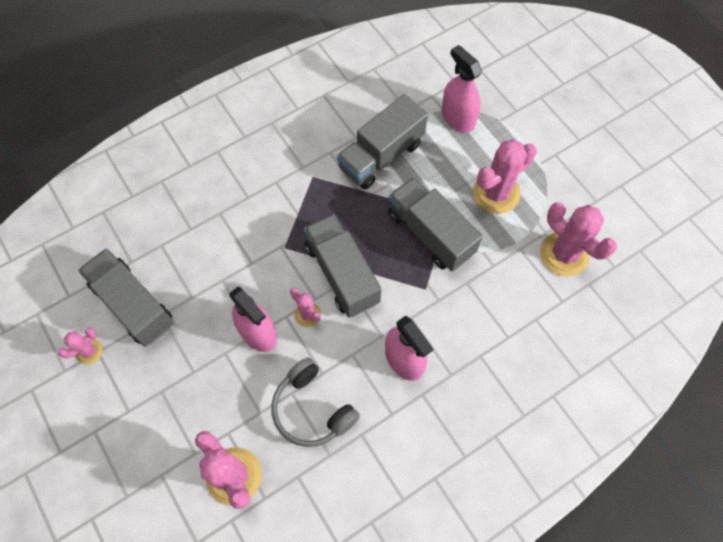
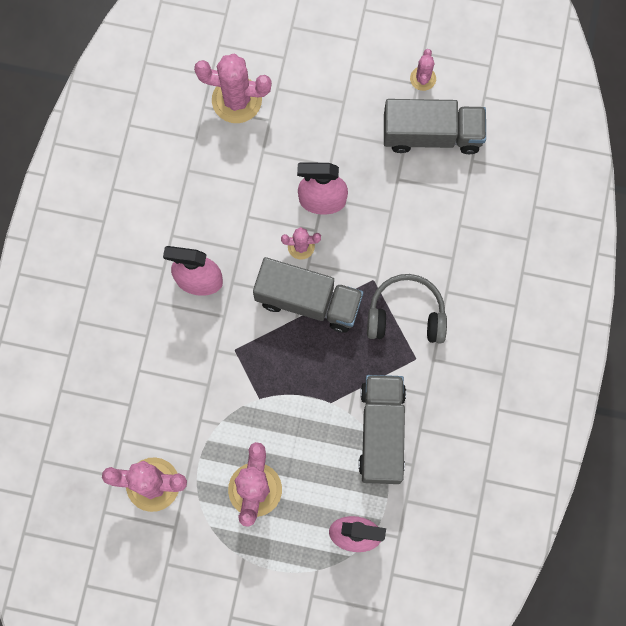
camera: 135 degrees right, 10 degrees up
grey headphones [272,357,360,447] -> grey headphones moved to [367,274,447,344]
grey truck [388,177,483,271] -> none

